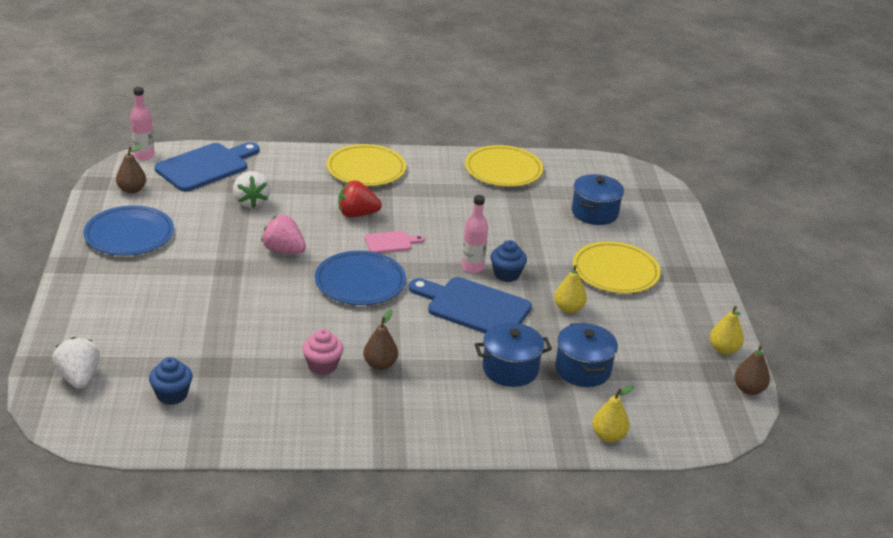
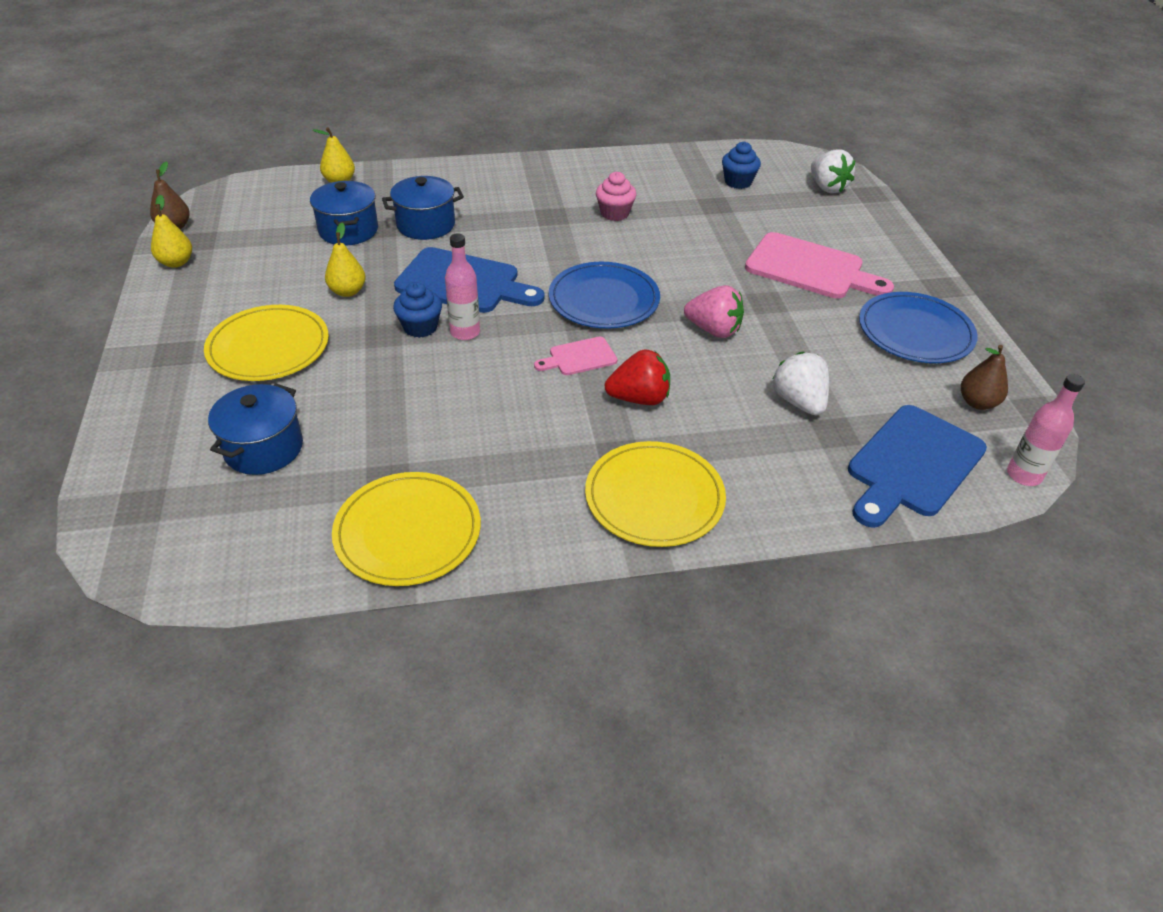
camera: 175 degrees right, 10 degrees up
brown pear [363,309,398,370] -> none
none -> pink cutting board [745,232,894,299]

